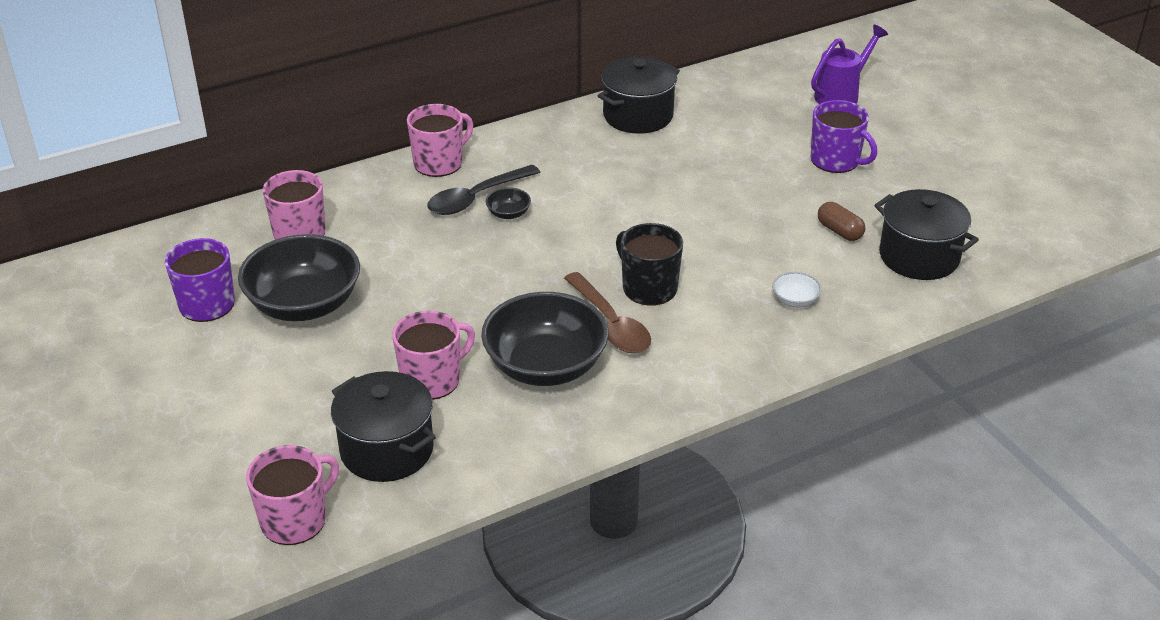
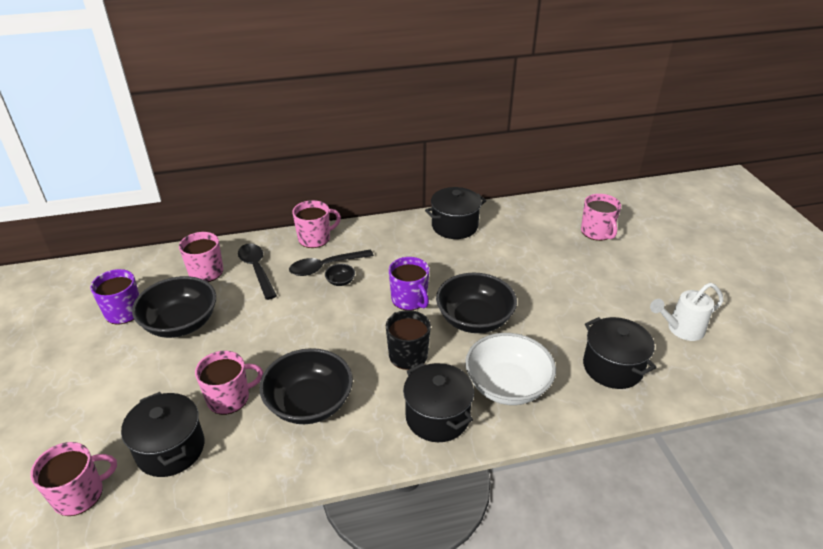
camera: 15 degrees right, 0 degrees up
brown spoon [564,272,651,353] -> none
white bowl [772,272,822,308] -> white bowl [465,333,556,405], size x2.43
purple watering can [811,25,888,104] -> pink mug [581,194,621,241]
purple mug [811,100,877,173] -> purple mug moved to [389,257,429,310]
brown capsule [818,202,865,241] -> none
none -> black spoon [238,243,277,300]
none -> black pot [403,363,474,442]
none -> black bowl [436,273,517,333]
none -> white watering can [650,283,723,341]

